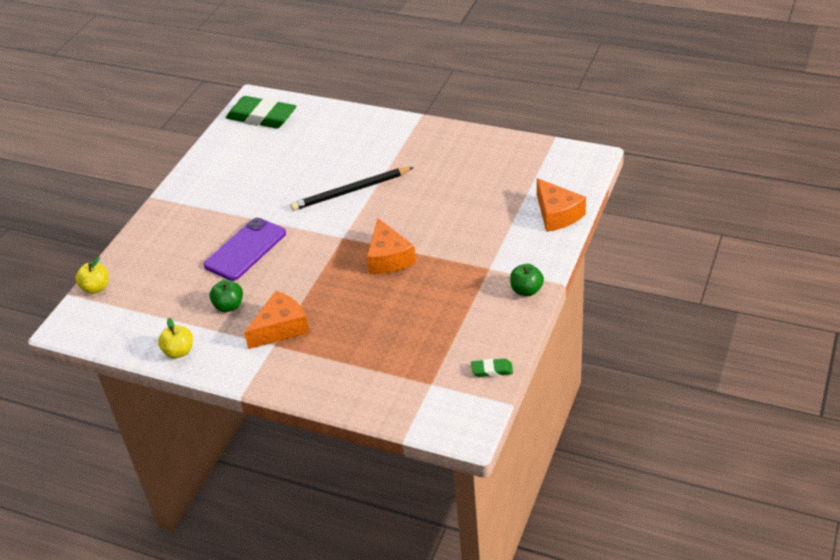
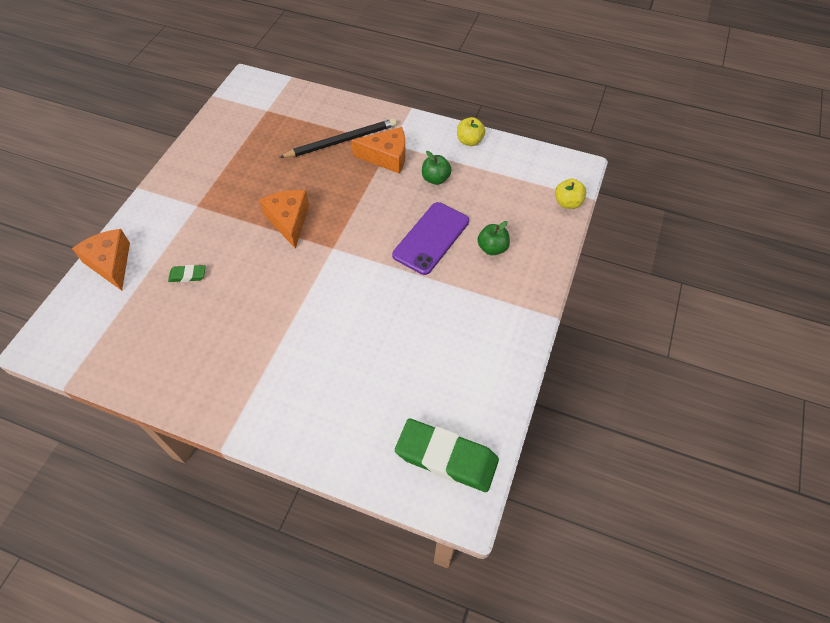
camera: 175 degrees right, 15 degrees up
orange cheese [244,291,309,349] -> orange cheese turned 135 degrees counterclockwise [351,127,406,173]
black pencil [291,167,414,211] -> black pencil moved to [279,118,397,158]
green eraser [471,359,513,377] -> green eraser moved to [168,265,206,282]
green apple [510,264,544,296] -> green apple moved to [477,221,510,256]

